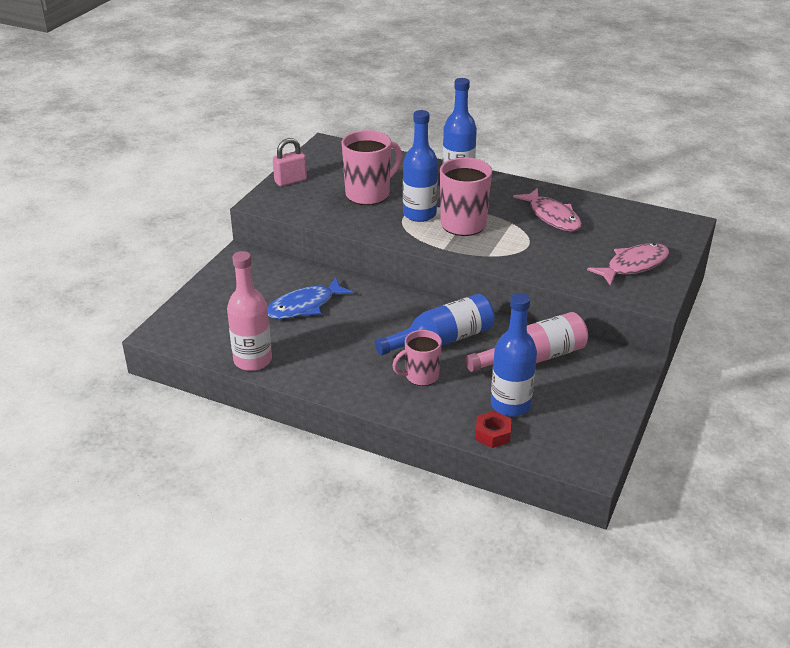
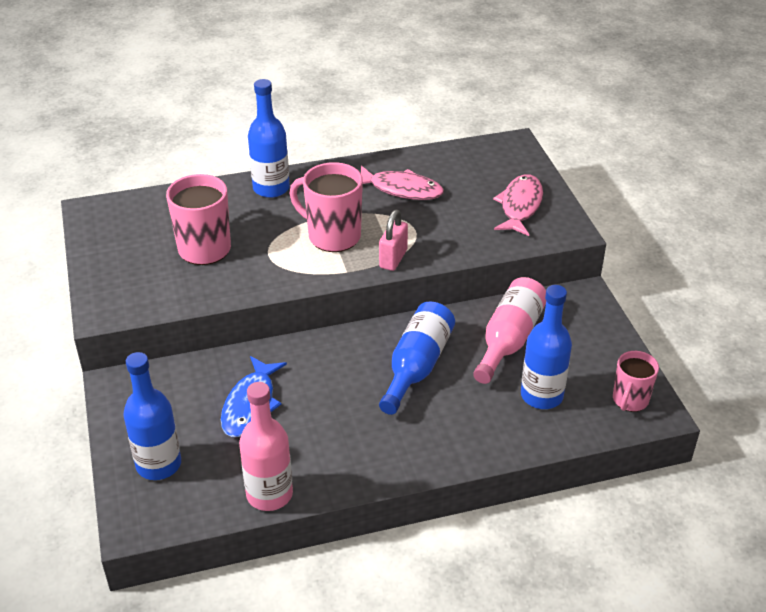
camera: 40 degrees left, 5 degrees up
pink padlock [273,138,307,186] -> pink padlock moved to [379,210,408,271]
pink mug [392,330,442,386] -> pink mug moved to [613,351,659,412]
blue bottle [403,110,438,222] -> blue bottle moved to [123,352,181,480]
red nut [475,411,511,448] -> none

